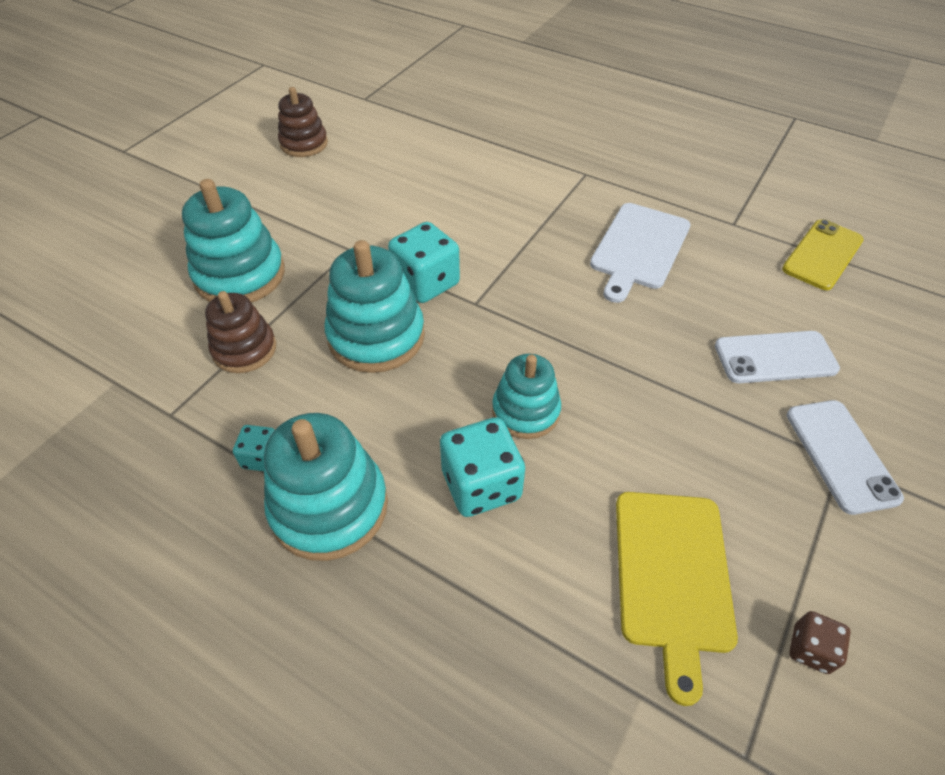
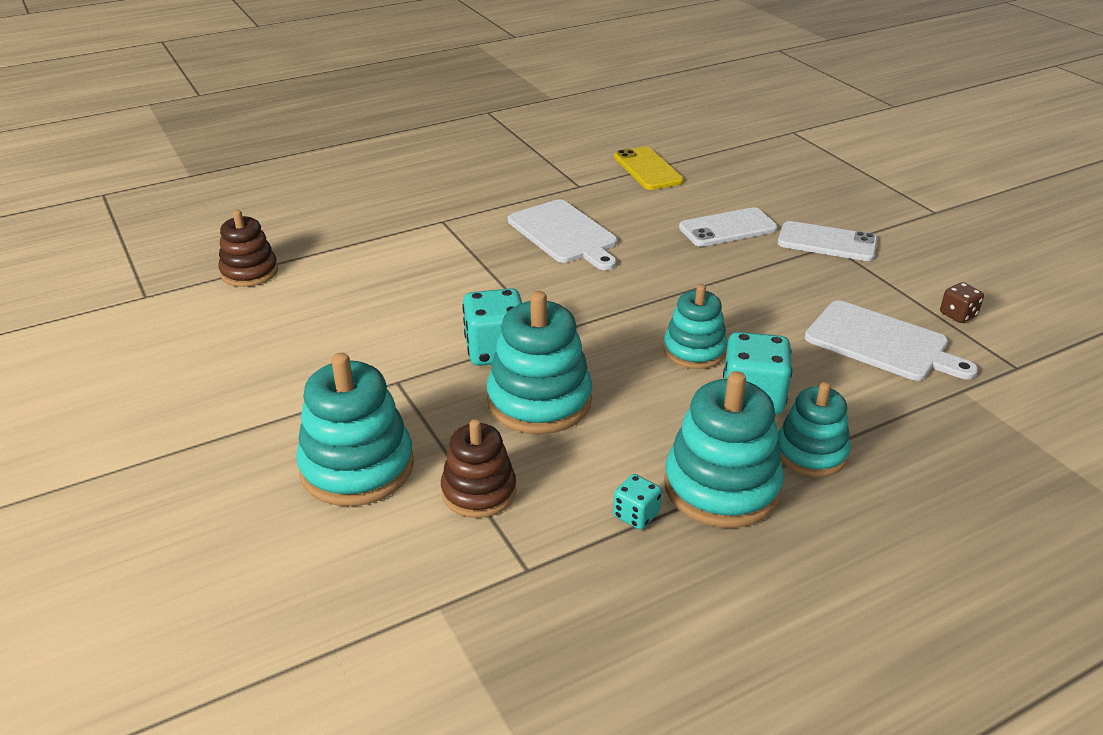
camera: 60 degrees left, 15 degrees down
brown stacking toy [278,87,328,157] -> brown stacking toy moved to [218,210,278,287]
yellow cutting board [616,492,738,706] -> white cutting board [805,300,978,381]
white phone [715,331,840,383] -> white phone turned 45 degrees clockwise [679,207,778,247]
none -> turquoise stacking toy [778,382,851,477]

